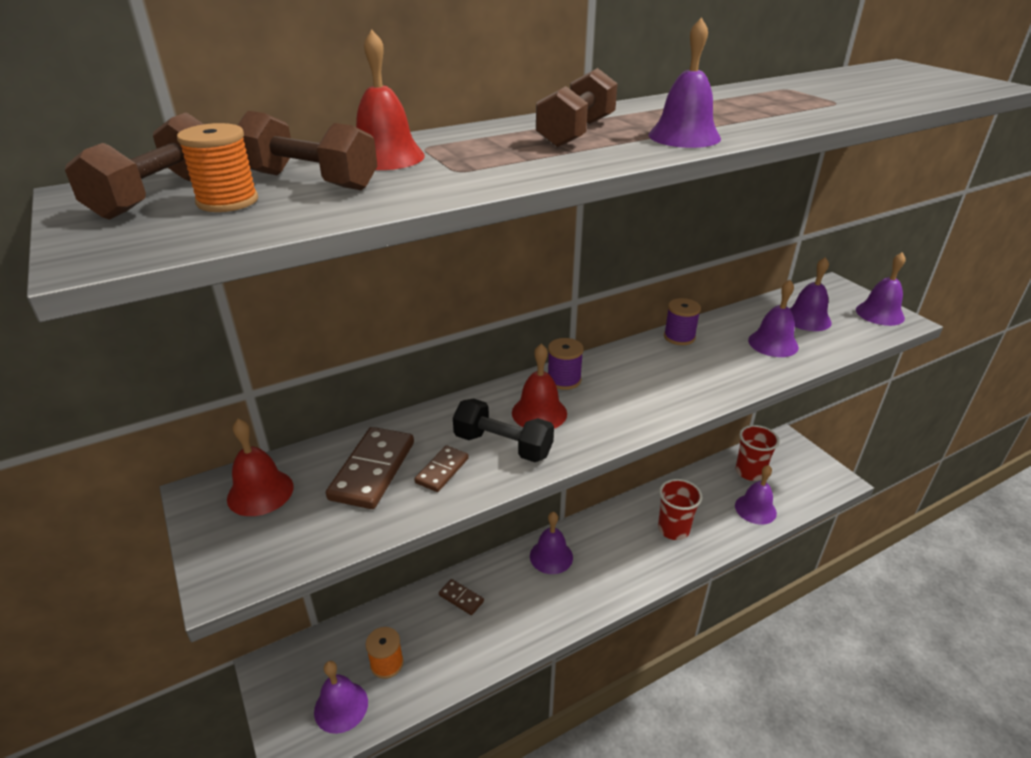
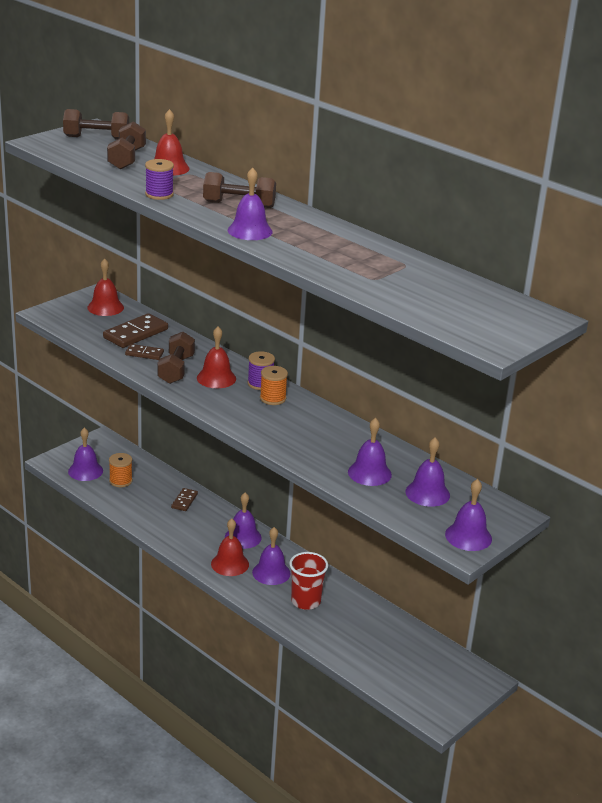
camera: 70 degrees right, 5 degrees down
orange spool [177,123,258,212] -> orange spool moved to [260,366,288,405]
brown domino [326,427,414,509] -> brown domino turned 45 degrees counterclockwise [103,313,168,348]
black dumbbell [453,399,554,462] -> brown dumbbell [157,332,195,384]
purple spool [664,298,701,345] -> purple spool moved to [145,159,174,200]
red cup [735,425,780,481] -> none
purple bell [735,465,777,525] -> purple bell moved to [252,527,291,585]
none -> red bell [211,519,249,576]

